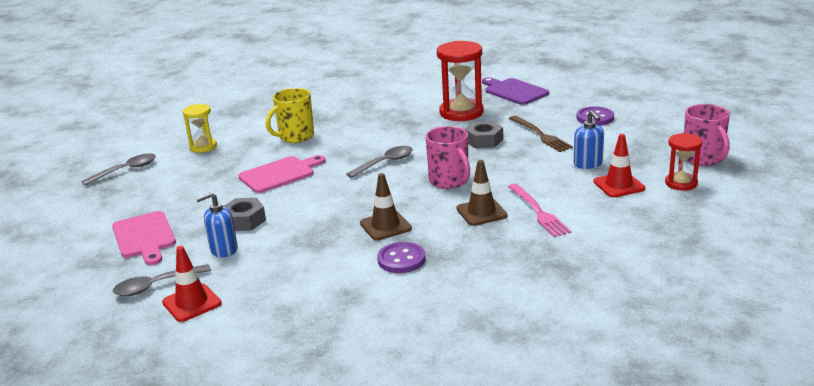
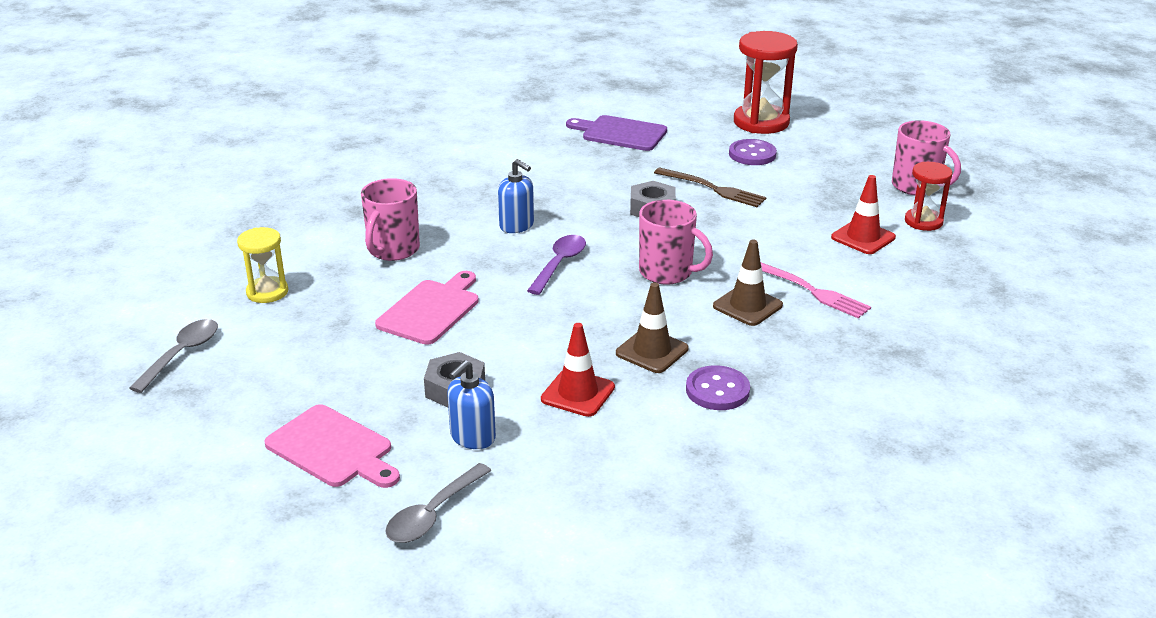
camera: 30 degrees left, 5 degrees up
red traffic cone [162,246,222,322] -> red traffic cone moved to [541,323,615,417]
yellow mug [266,88,314,143] -> pink mug [361,178,420,261]
grey spoon [346,146,413,178] -> purple spoon [527,235,586,295]
red hourglass [437,41,484,121] -> red hourglass moved to [734,31,798,134]
blue soap dispenser [574,111,604,169] -> blue soap dispenser moved to [498,159,534,233]

